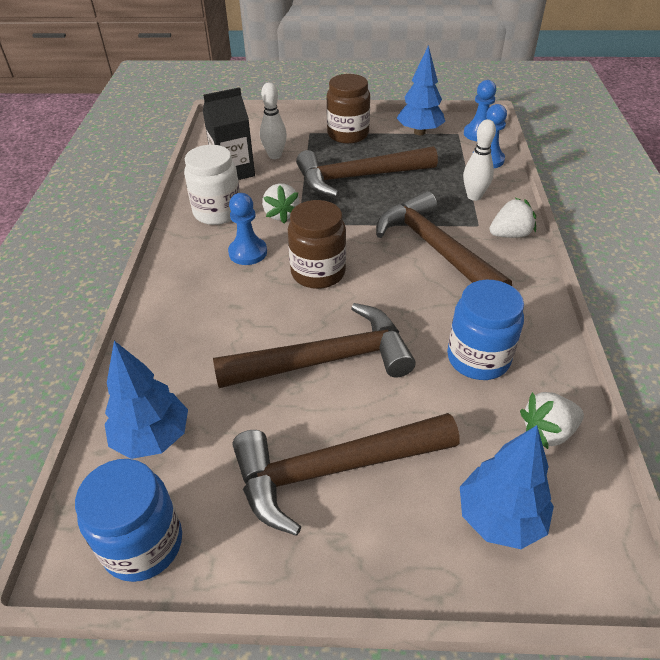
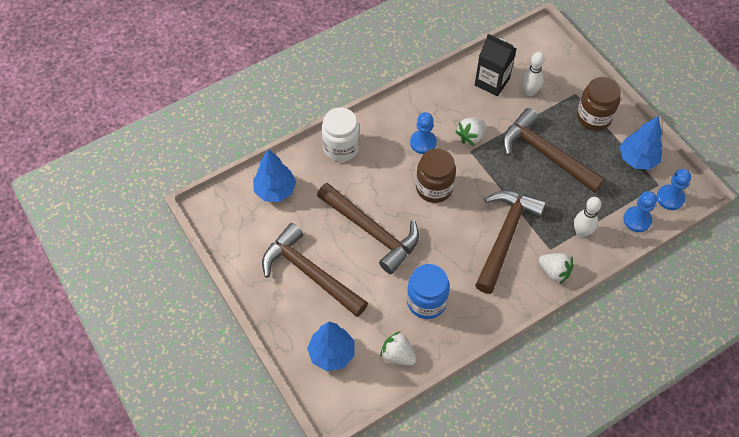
camera: 55 degrees right, 15 degrees up
blue jar [75,459,182,582] -> none
white jar [184,145,240,225] -> white jar moved to [322,107,360,162]

